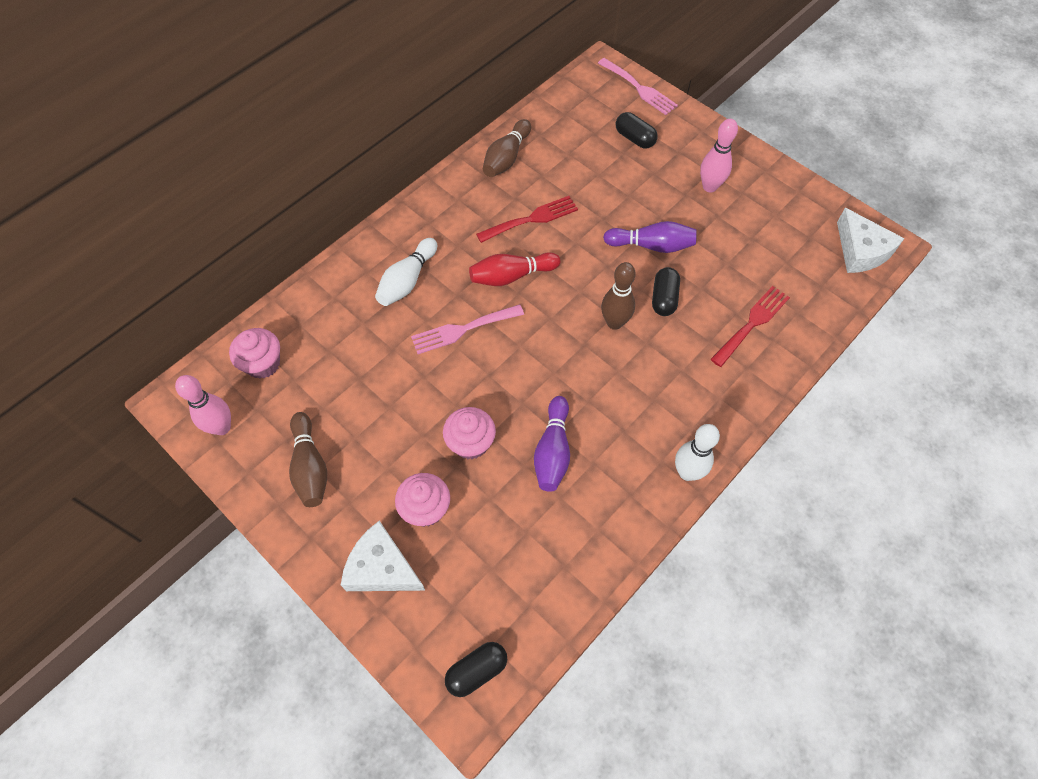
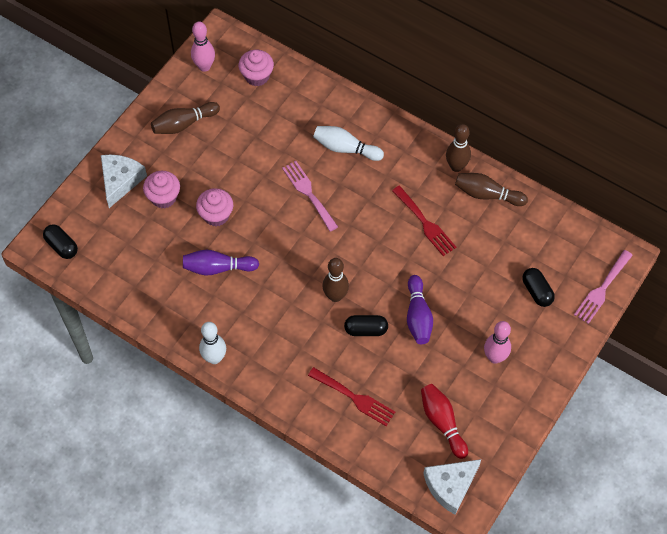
camera: 80 degrees right, 0 degrees up
red bowling pin [469,253,560,286] -> red bowling pin moved to [421,384,468,459]
black capsule [616,112,658,149] -> black capsule turned 60 degrees counterclockwise [522,268,555,307]
none -> brown bowling pin [446,124,471,172]

